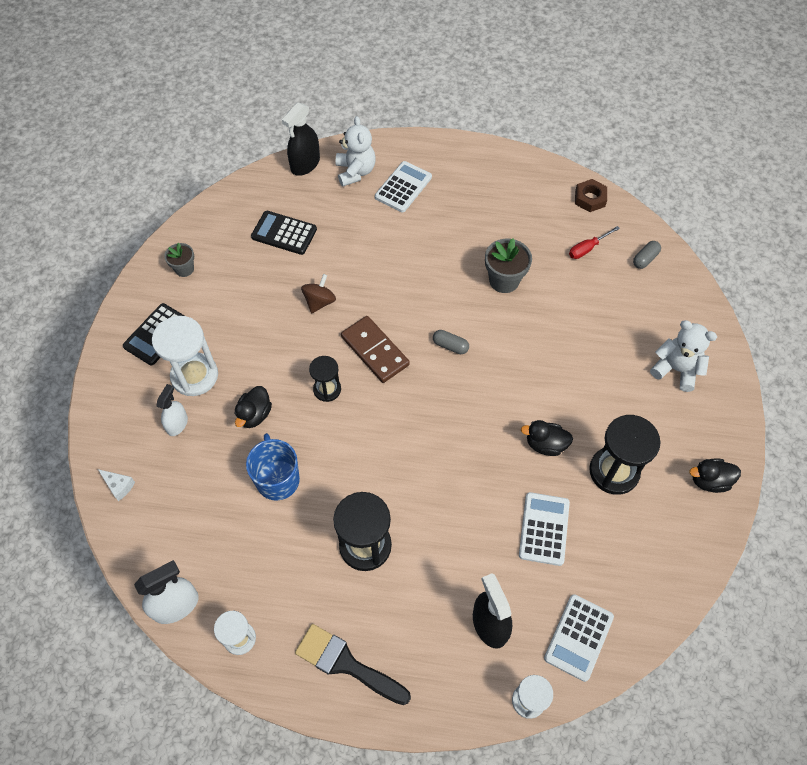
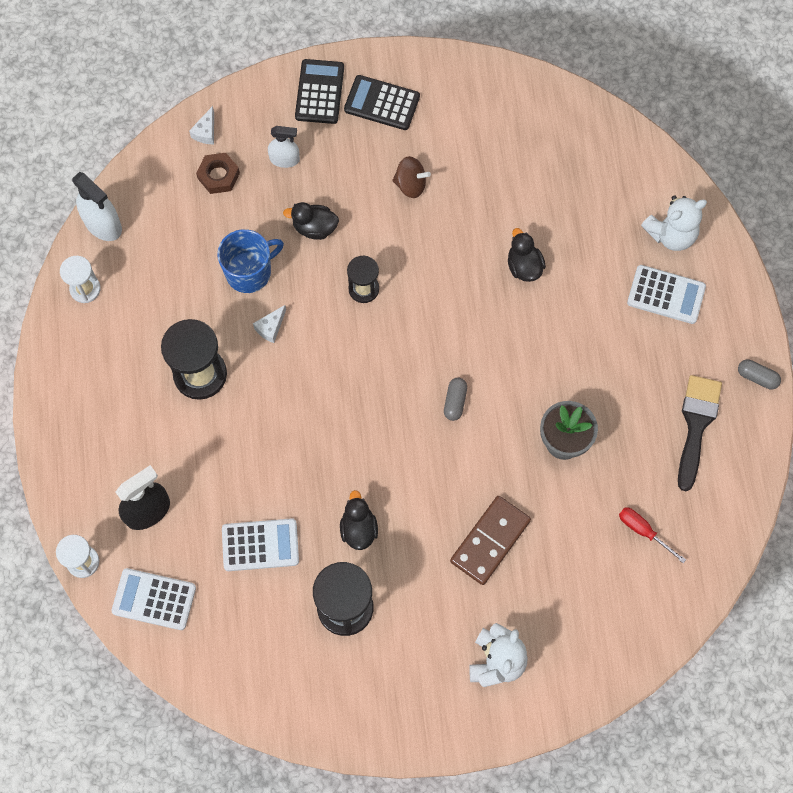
camera: 75 degrees right, 10 degrees up
white hourglass [152,316,218,396] -> none
grey flower pot [164,243,194,277] -> none
black calculator [251,211,317,255] -> black calculator moved to [295,59,344,124]
black spray bottle [282,102,320,176] -> none
black brush [295,624,411,705] -> black brush moved to [678,375,722,491]
brown spinning top [301,274,336,314] -> brown spinning top moved to [392,156,431,198]
brown domino [341,316,410,383] -> brown domino moved to [450,496,531,585]
brown nut [575,179,607,212] -> brown nut moved to [196,153,240,194]
grey capsule [633,241,661,269] -> grey capsule moved to [738,359,781,389]
black duck [689,458,741,493] -> black duck moved to [508,228,546,282]
none -> white cheese [253,305,286,343]

